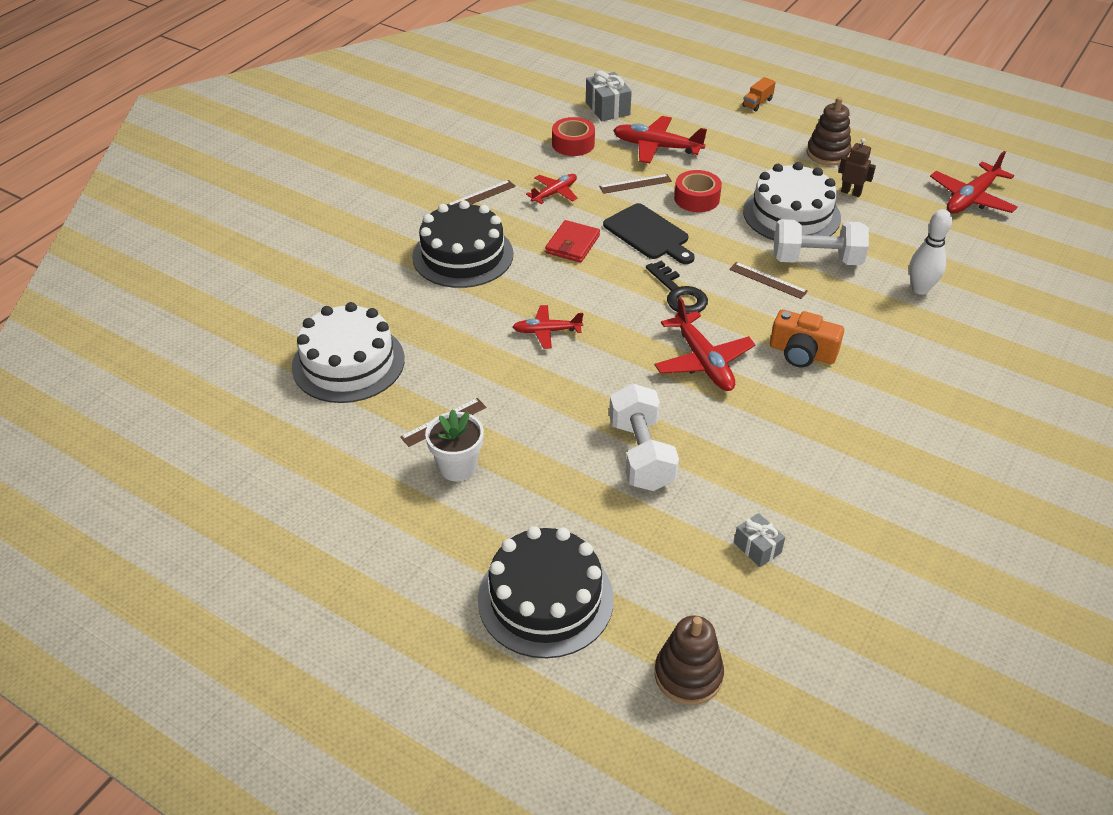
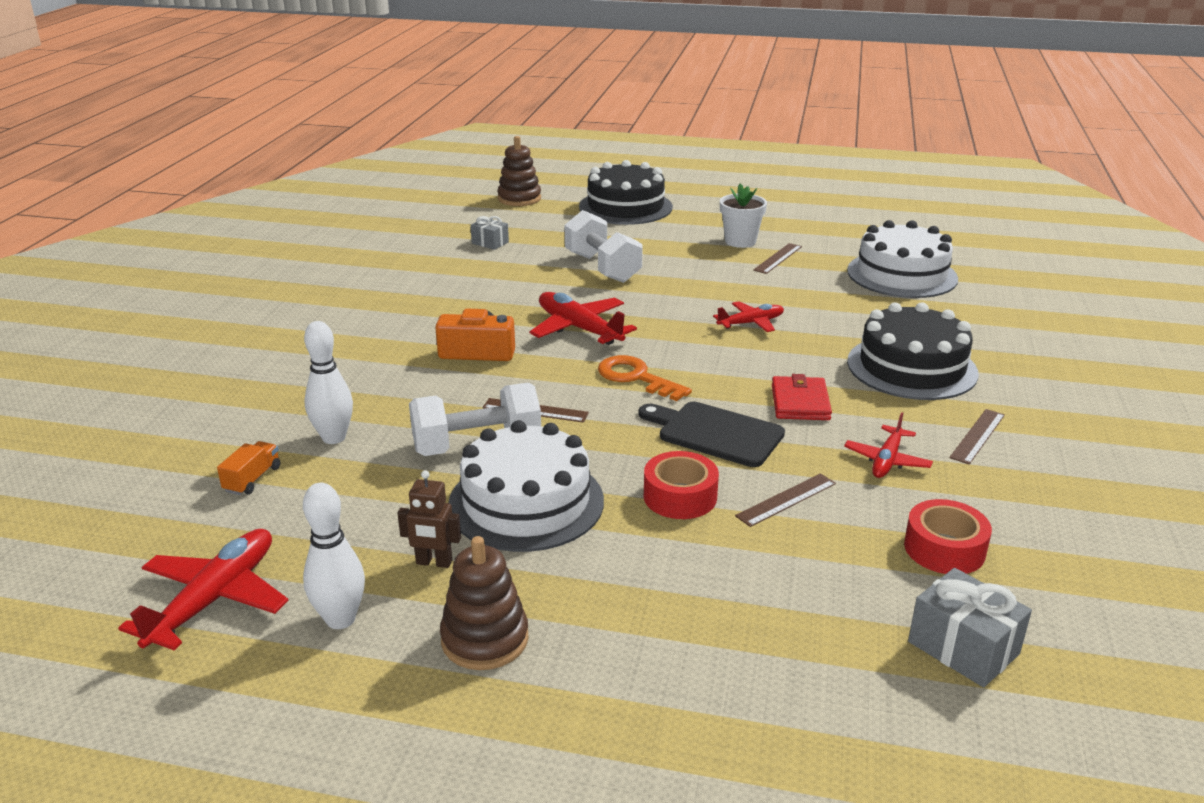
camera: 160 degrees right, 15 degrees down
red plane [613,116,707,163] -> none
black key [646,261,708,314] -> orange key [598,355,692,401]
orange truck [743,77,776,111] -> orange truck moved to [217,441,280,495]
none -> white bowling pin [303,483,365,629]

